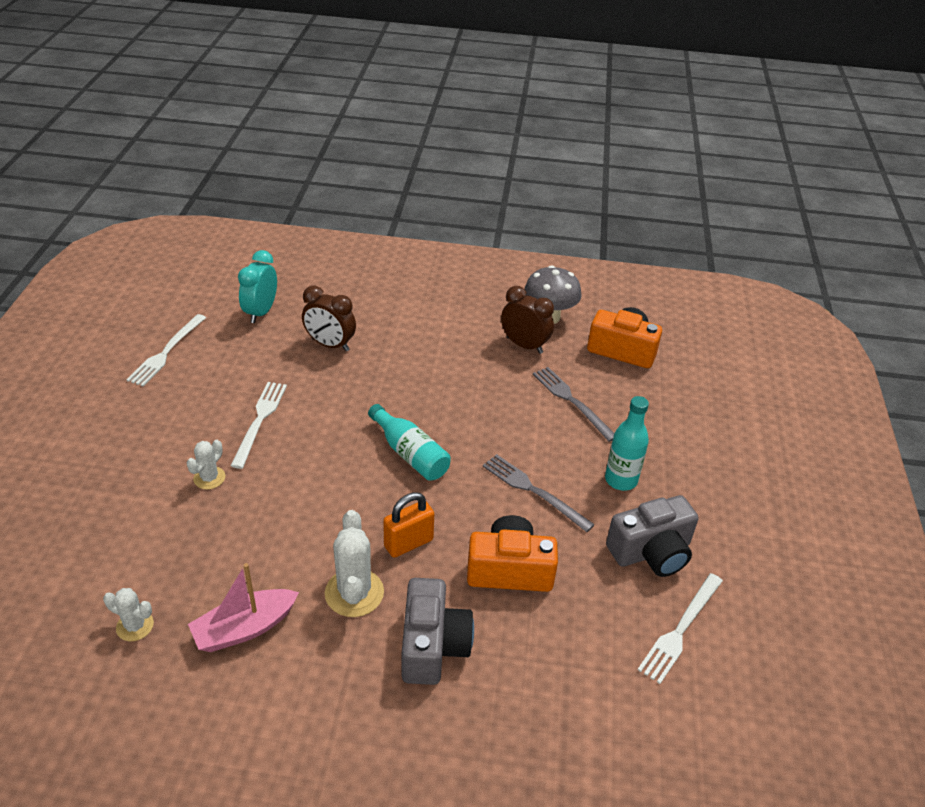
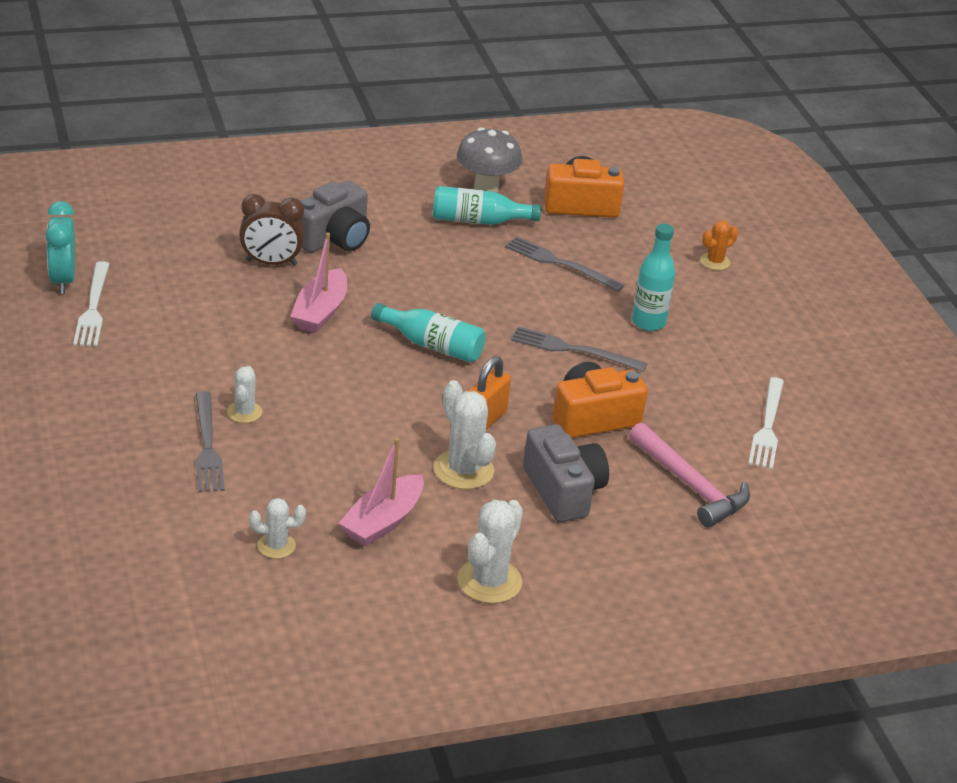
camera: 25 degrees left, 5 degrees down
white fork [230,382,287,469] -> none
turquoise clock [238,250,277,323] -> turquoise clock moved to [45,201,75,293]
brown clock [501,286,554,354] -> turquoise bottle [433,186,541,225]
grey camera [606,495,698,577] -> grey camera moved to [301,181,370,253]
none -> grey fork [196,391,225,492]
none -> pink boat [290,233,347,333]
none -> white cactus [457,500,523,604]
none -> pink hammer [629,423,750,527]
none -> orange cactus [700,220,738,270]

